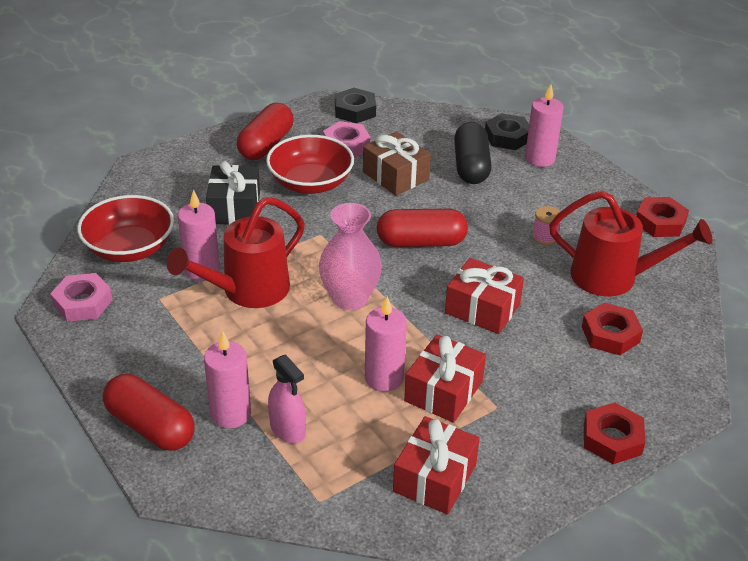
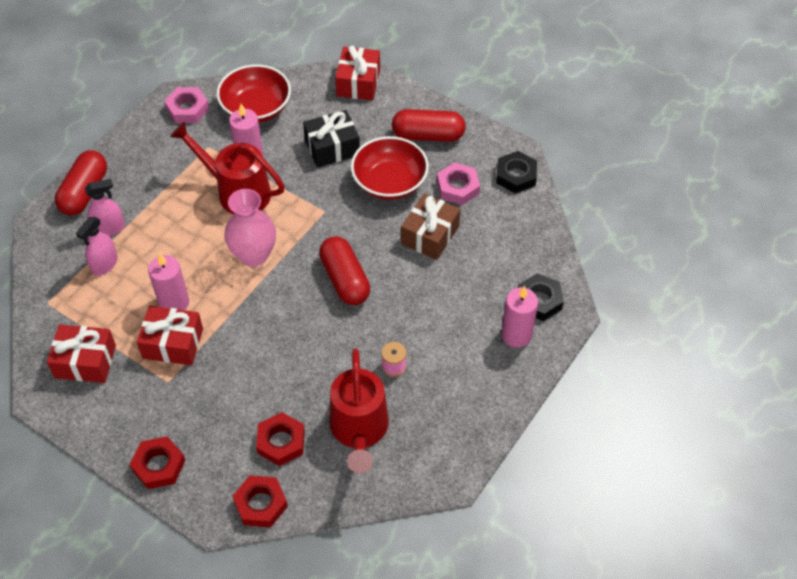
camera: 70 degrees right, 15 degrees up
pink candle [204,331,251,428] -> pink spray bottle [85,179,125,236]
red gift [445,258,524,334] -> red gift moved to [335,46,380,100]
black capsule [454,122,492,184] -> none
red nut [636,197,689,237] -> red nut moved to [233,475,288,528]

